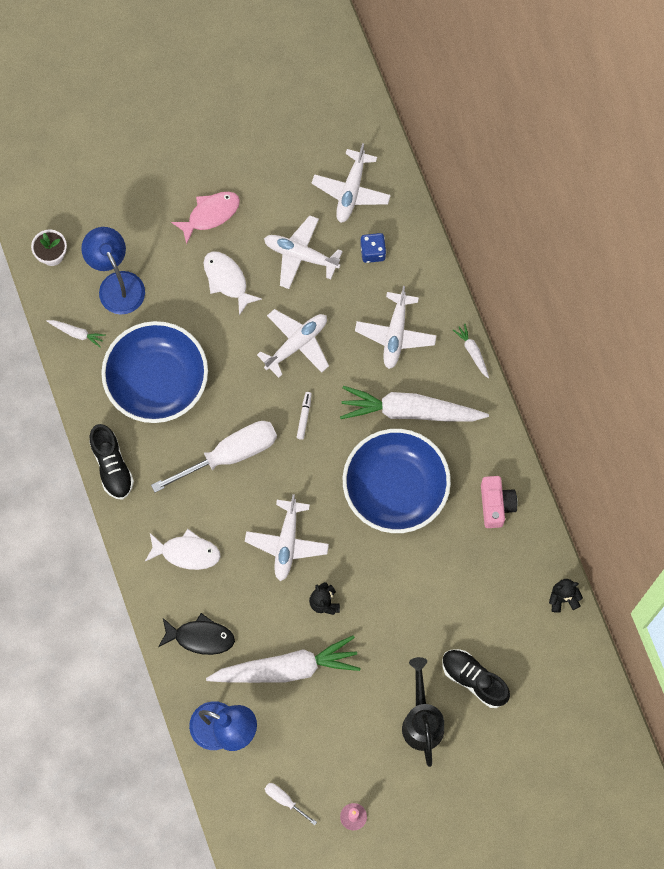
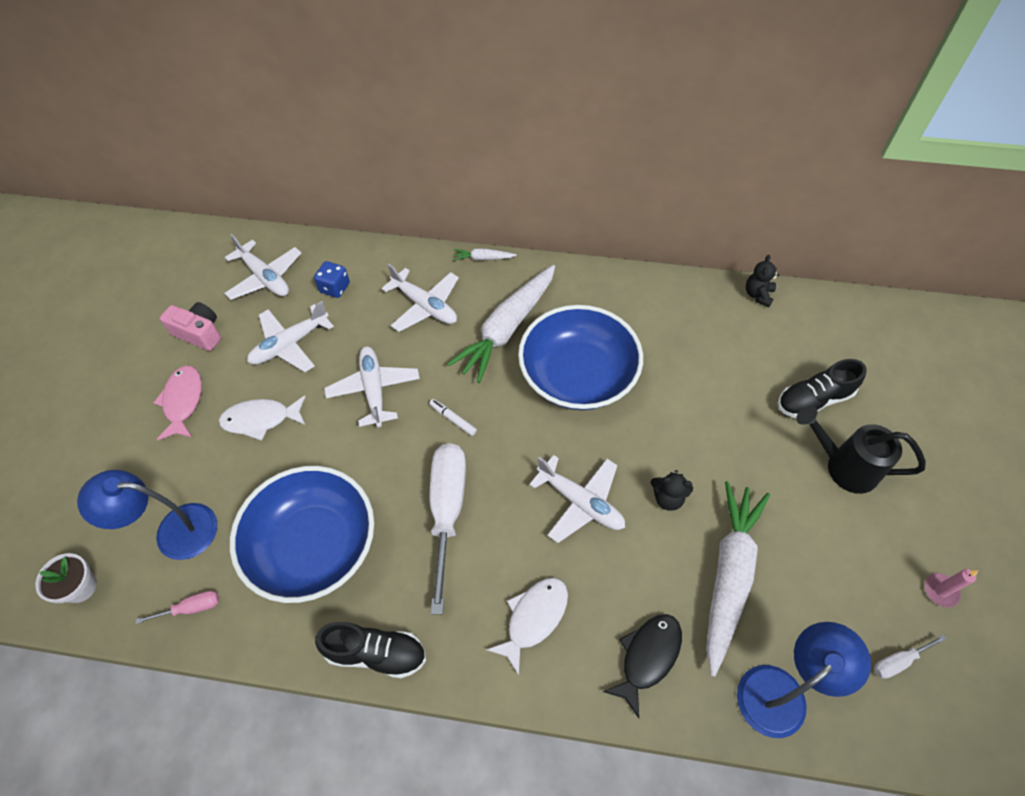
camera: 60 degrees left, 15 degrees down
white carrot [47,320,106,347] -> pink screwdriver [136,591,219,624]
pink camera [481,476,518,528] -> pink camera moved to [160,302,221,351]

